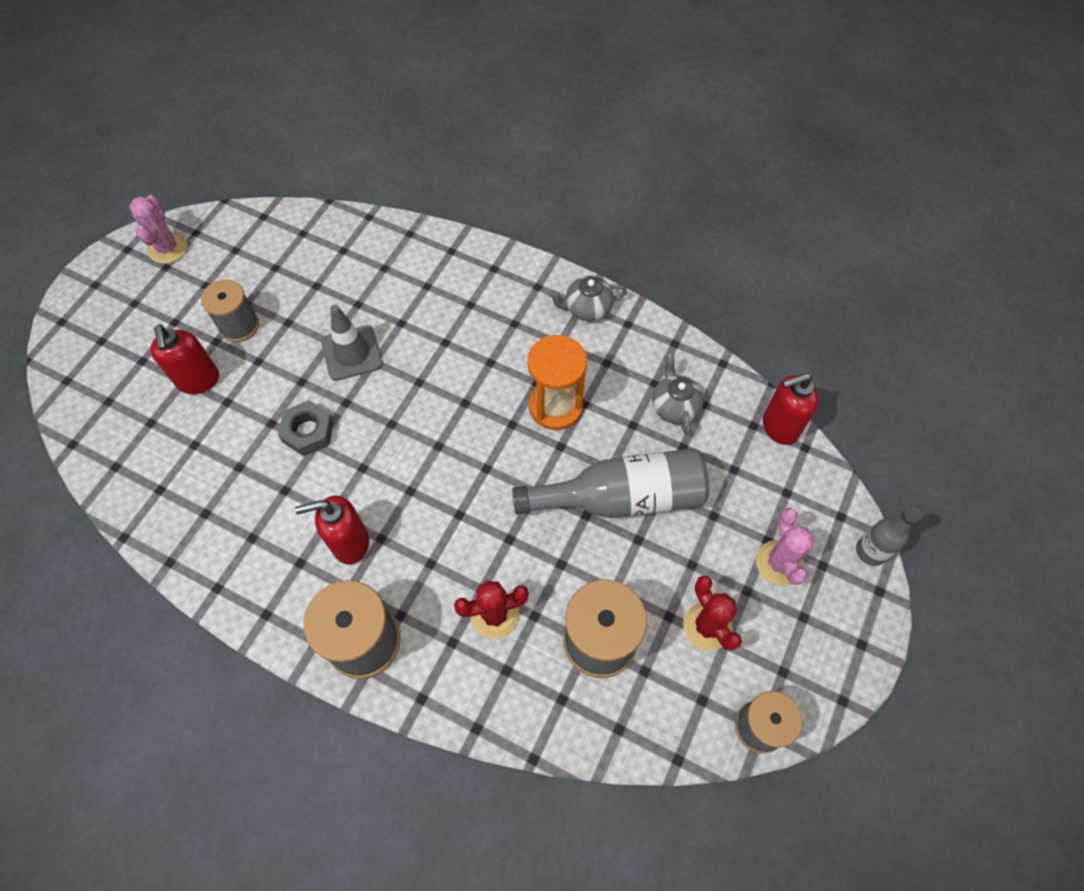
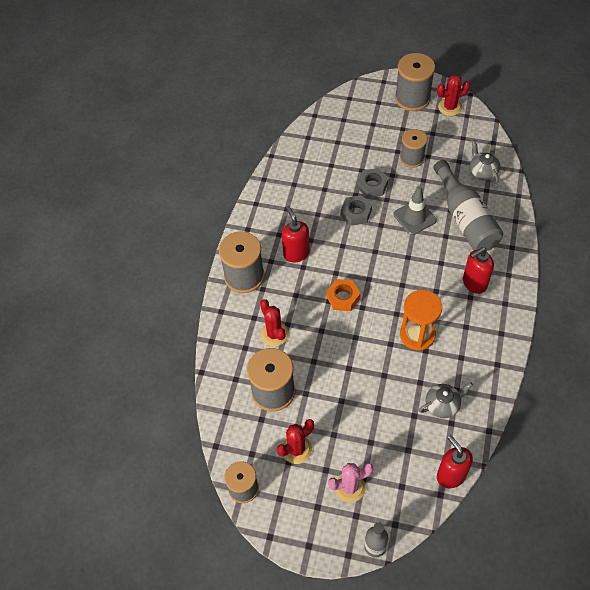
camera: 80 degrees right, 5 degrees down
pink cactus [129,195,187,264] -> red cactus [437,74,470,116]
red soap dispenser [150,324,219,394] -> red soap dispenser moved to [463,247,494,294]
grey bottle [512,448,709,518] -> grey bottle moved to [433,160,503,251]
grey teapot [548,276,627,321] -> grey teapot moved to [470,141,500,183]
none -> orange nut [326,279,361,311]
none -> grey nut [357,168,389,198]
none -> grey spool [395,53,435,111]

